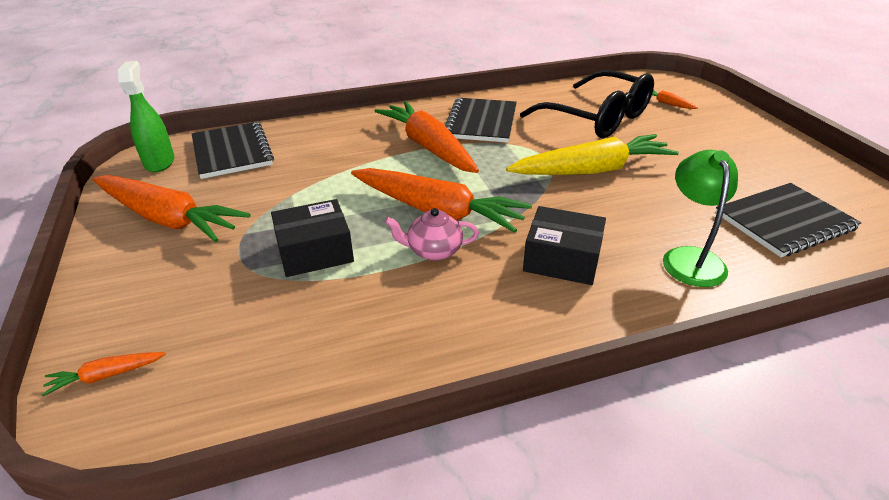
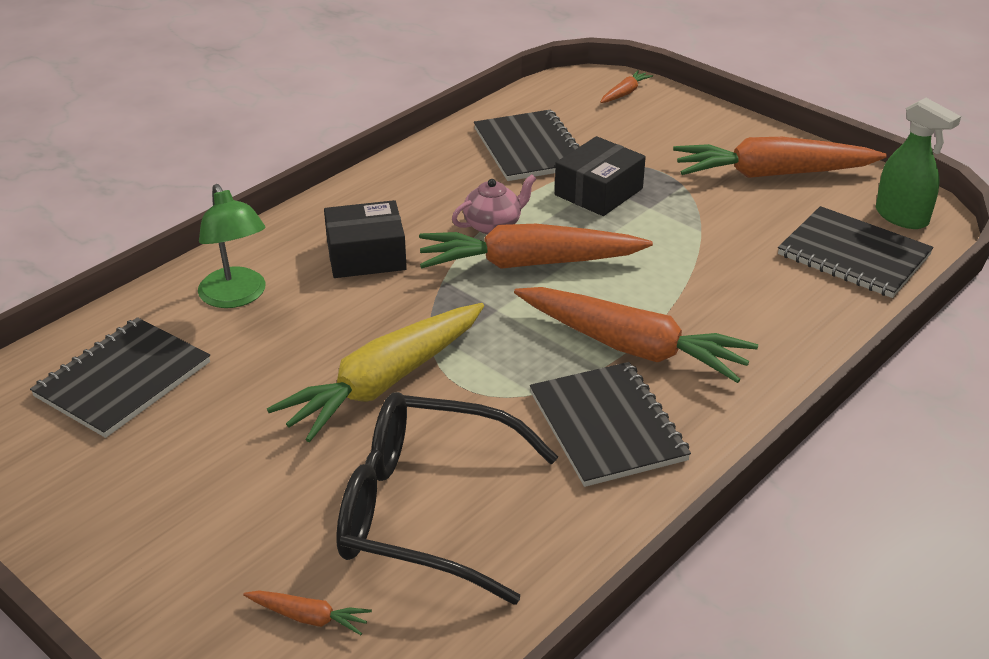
camera: 150 degrees right, 0 degrees up
none -> black notebook [474,110,580,181]

